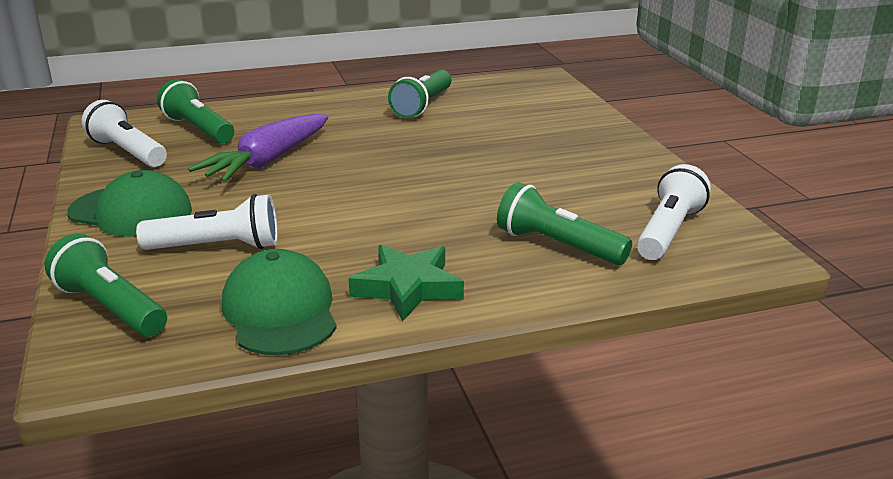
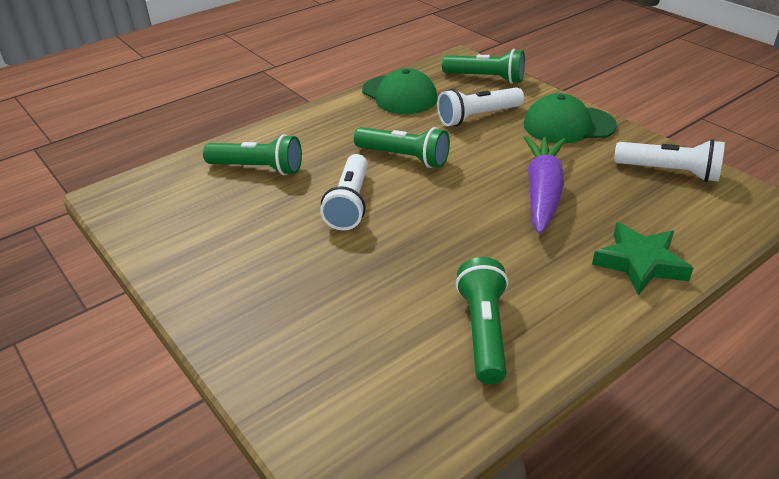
camera: 160 degrees right, 10 degrees up
green flashlight [157,79,234,143] -> green flashlight moved to [354,127,450,168]
green star [348,245,464,322] -> green star moved to [592,222,693,295]
white flashlight [637,164,711,260] -> white flashlight moved to [320,154,368,230]

